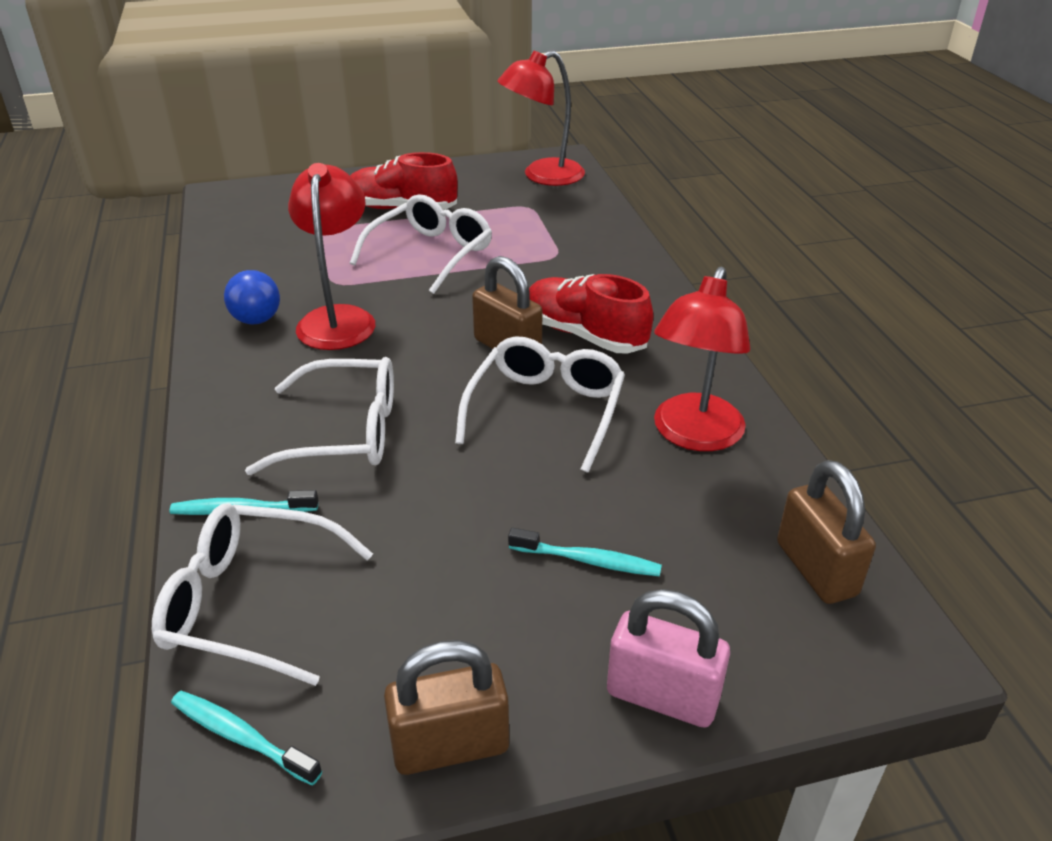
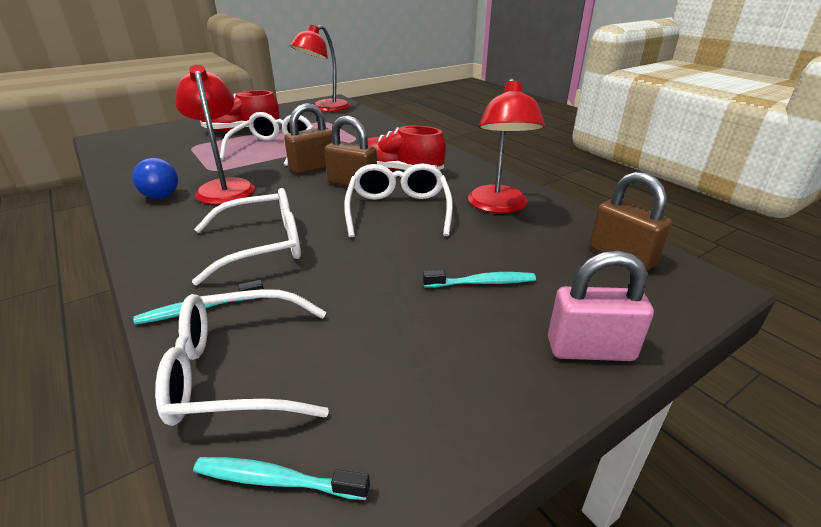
camera: 20 degrees left, 5 degrees down
brown padlock [384,640,509,775] -> brown padlock moved to [284,103,332,174]

